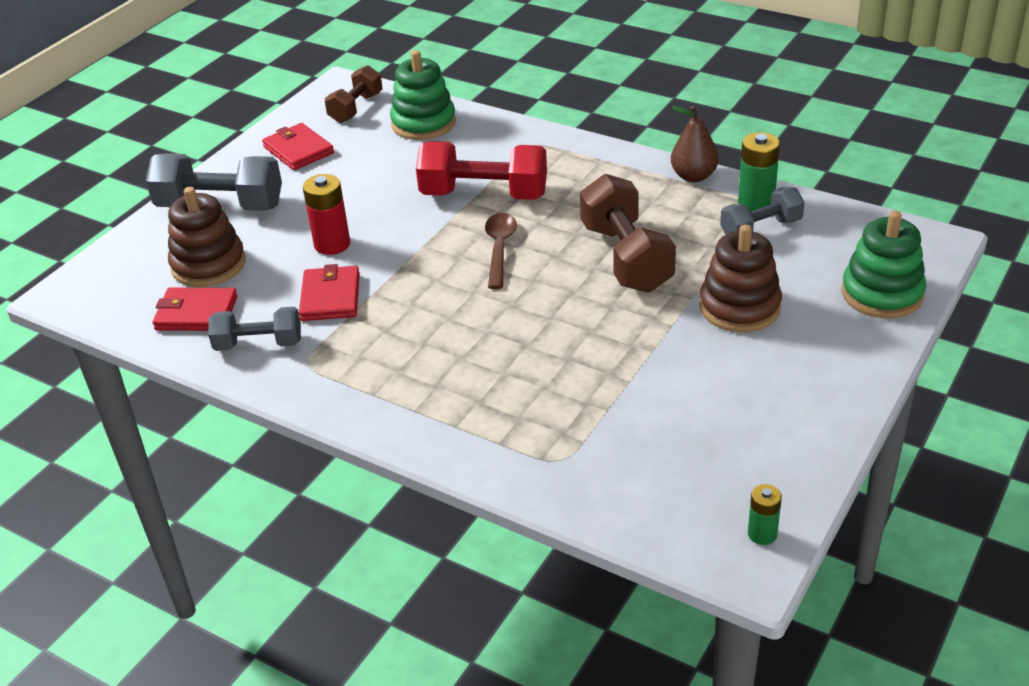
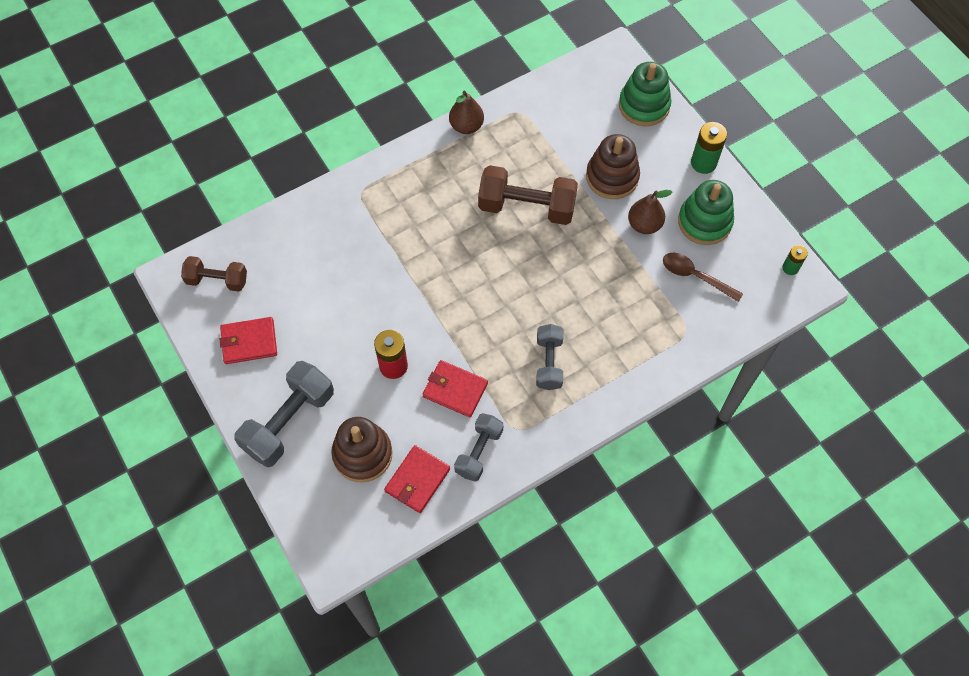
camera: 65 degrees left, 25 degrees up
brown dumbbell [325,65,383,123] -> brown dumbbell turned 45 degrees counterclockwise [181,256,247,291]
green stacking toy [390,50,456,140] -> green stacking toy moved to [678,180,734,245]
red dumbbell [416,141,547,200] -> none
brown spoon [485,213,517,289] -> brown spoon moved to [663,253,743,302]
grey dumbbell [720,187,805,235] -> grey dumbbell moved to [536,324,563,390]
green battery [738,132,780,212] -> green battery moved to [691,122,727,174]
none -> brown pear [628,190,672,234]

